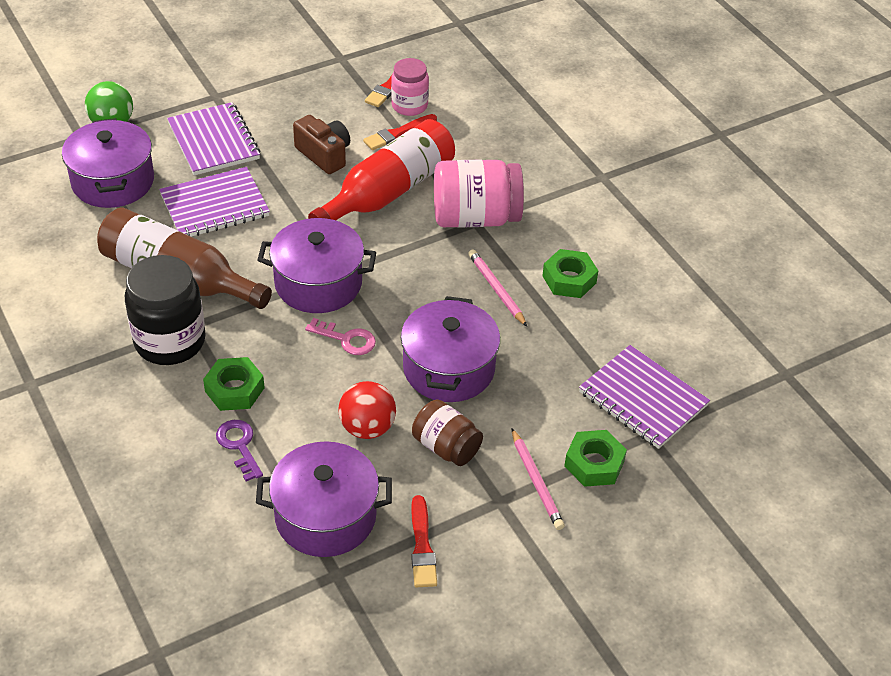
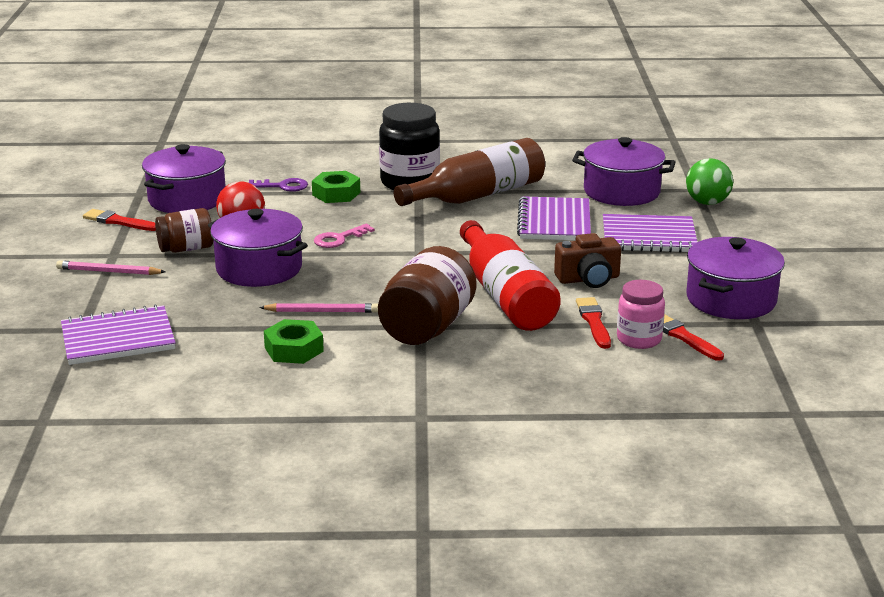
camera: 120 degrees right, 20 degrees down
purple pot [258,218,376,313] -> purple pot moved to [686,237,785,319]
pink jar [434,160,524,228] -> brown jar [378,246,476,345]
green nut [564,430,627,487] -> none

